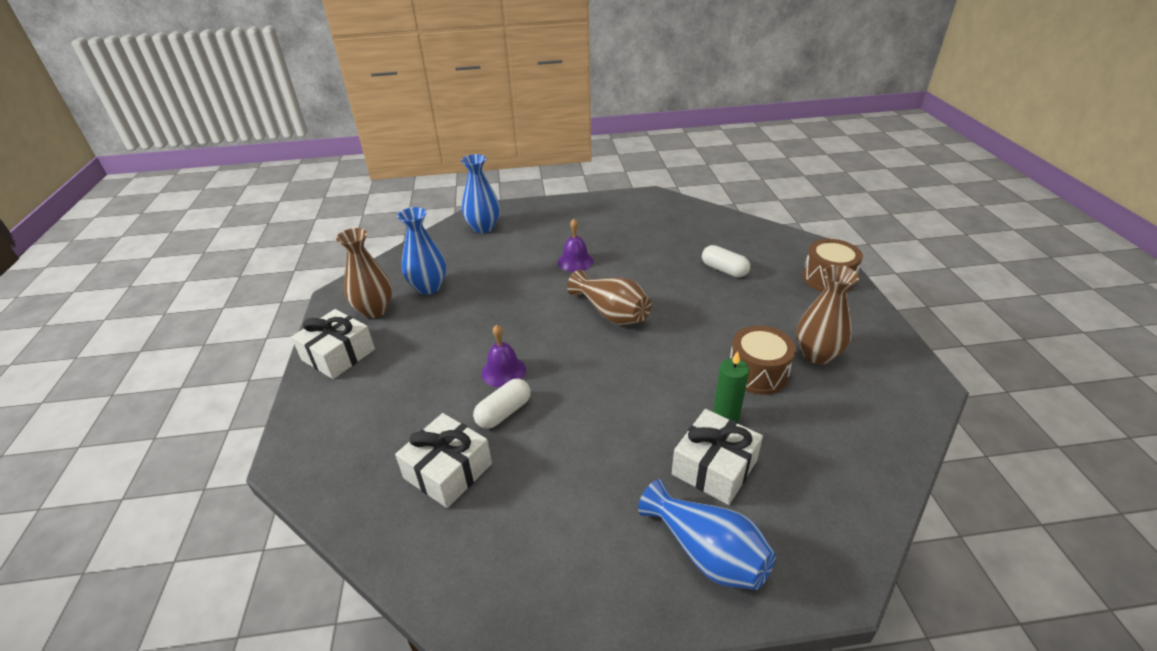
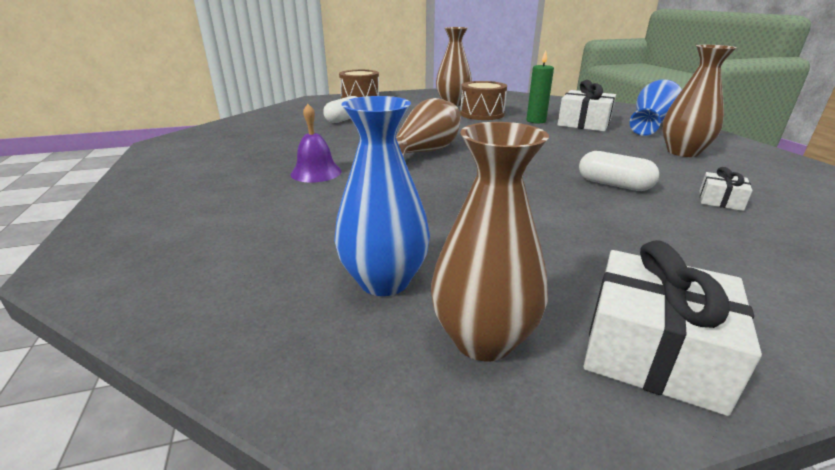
camera: 100 degrees left, 10 degrees down
white gift [395,413,492,508] -> white gift [699,167,753,211], size x0.51
blue vase [461,154,500,233] -> none
purple bell [481,325,526,388] -> none
none -> brown vase [662,45,737,157]

